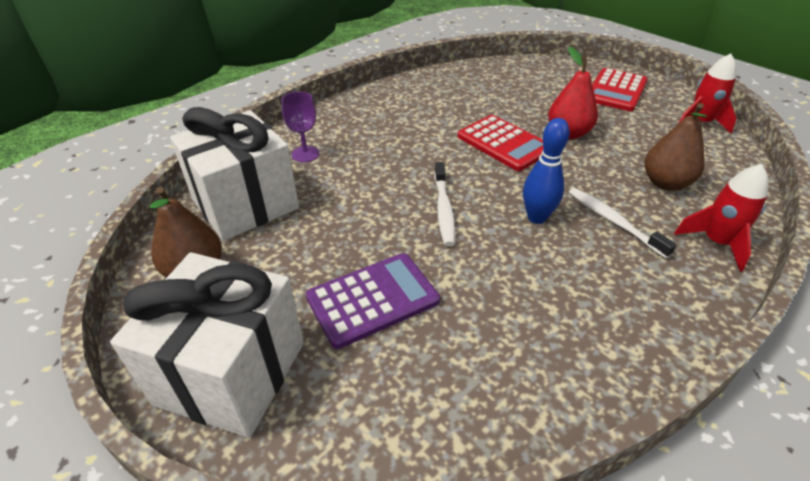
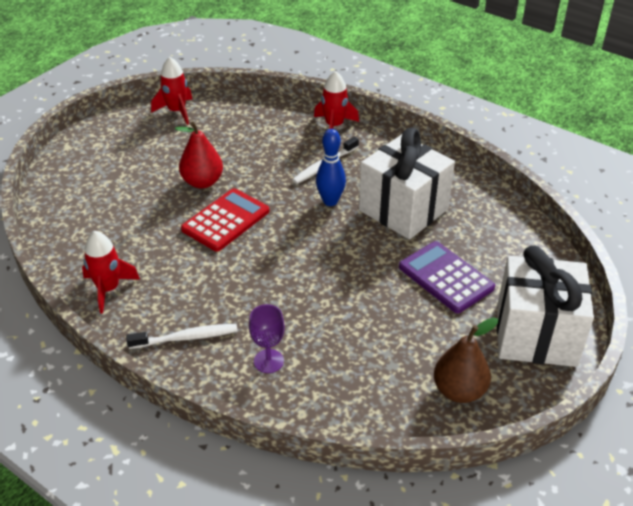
camera: 100 degrees left, 0 degrees up
white gift [170,107,299,241] -> white gift moved to [359,128,455,240]
white toothbrush [434,162,455,246] -> white toothbrush moved to [126,324,238,349]
red calculator [592,68,648,111] -> none
brown pear [645,103,707,191] -> none
none -> red rocket [82,231,140,314]

